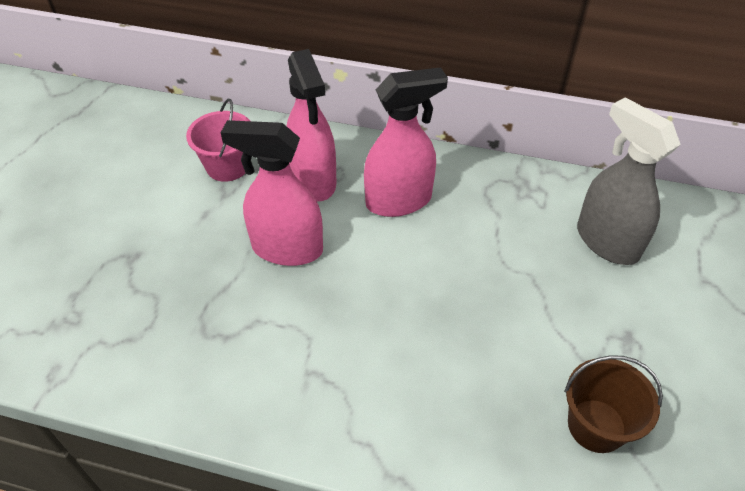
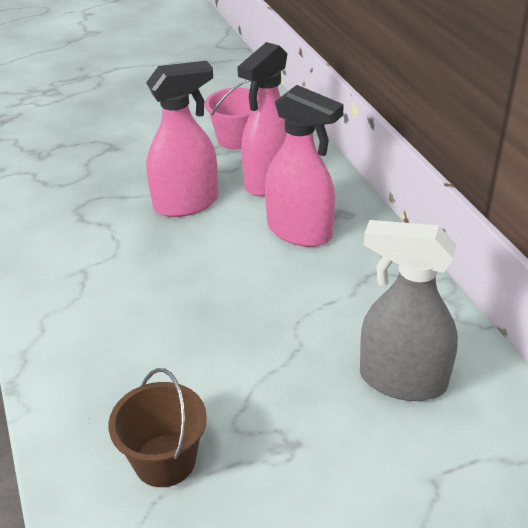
camera: 55 degrees right, 10 degrees down
pink spray bottle [221,120,323,266] -> pink spray bottle turned 90 degrees clockwise [146,61,218,217]
grey spray bottle [577,97,681,265] -> grey spray bottle turned 90 degrees counterclockwise [360,220,458,401]

